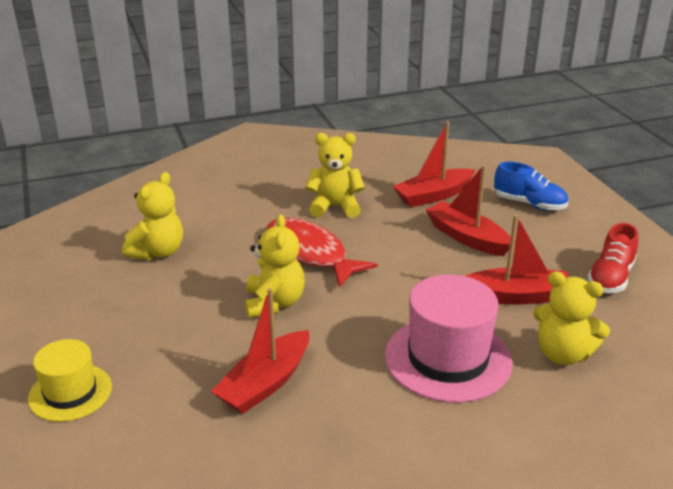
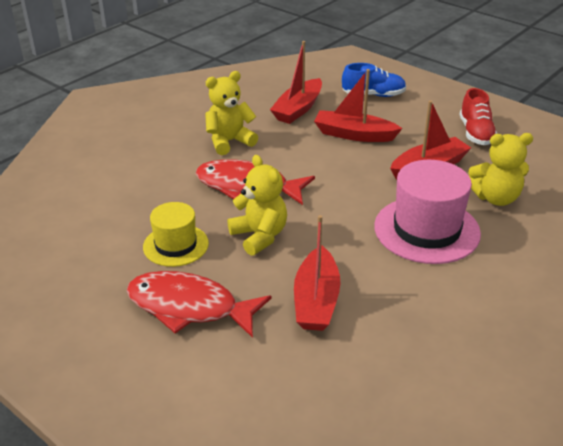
camera: 30 degrees left, 5 degrees up
yellow hat [28,339,112,422] -> yellow hat moved to [143,202,209,267]
yellow teddy bear [122,172,183,260] -> none
none -> red fish [127,271,271,338]

